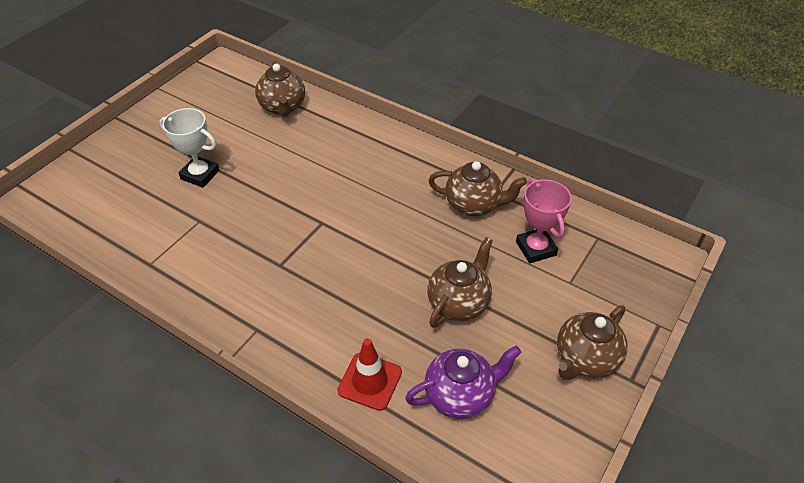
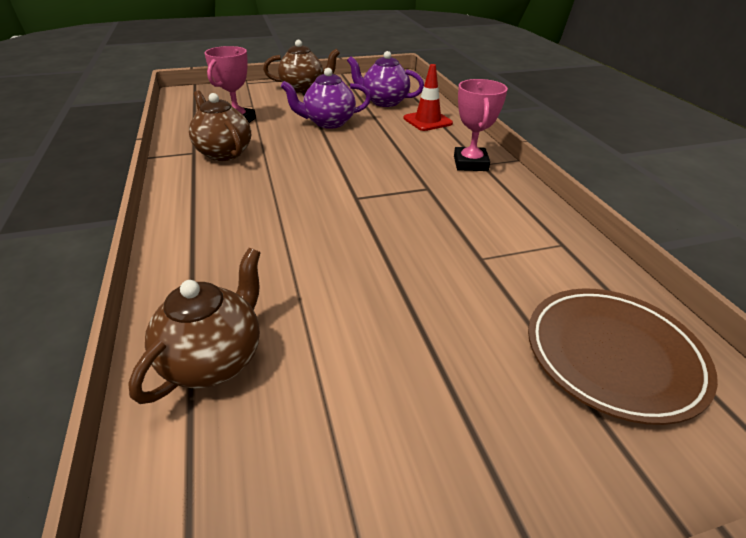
camera: 140 degrees left, 10 degrees down
white trophy [160,108,219,188] -> none
brown teapot [427,237,493,328] -> purple teapot [281,68,371,129]
none -> pink trophy [454,79,508,171]
none -> brown plate [528,288,718,425]

